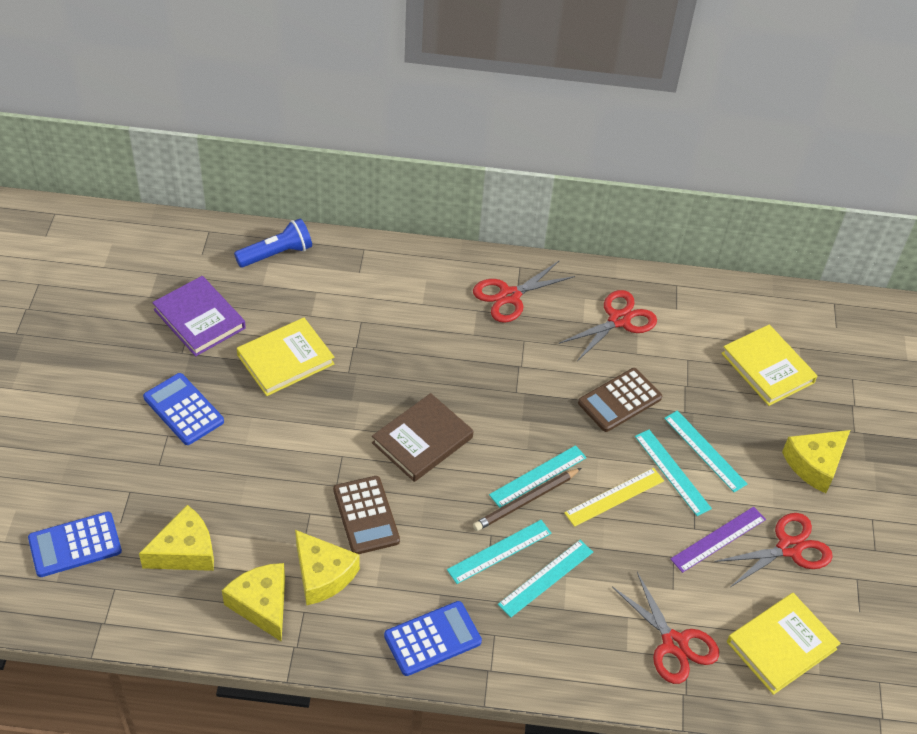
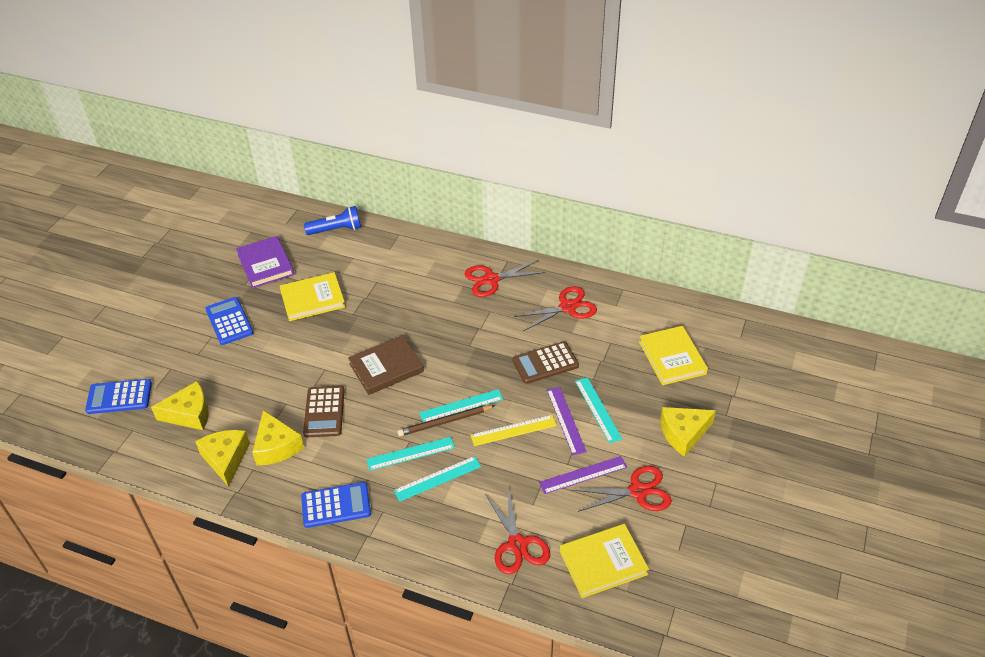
camera: 20 degrees right, 5 degrees down
turquoise ruler [635,430,712,516] -> purple ruler [547,387,587,455]

